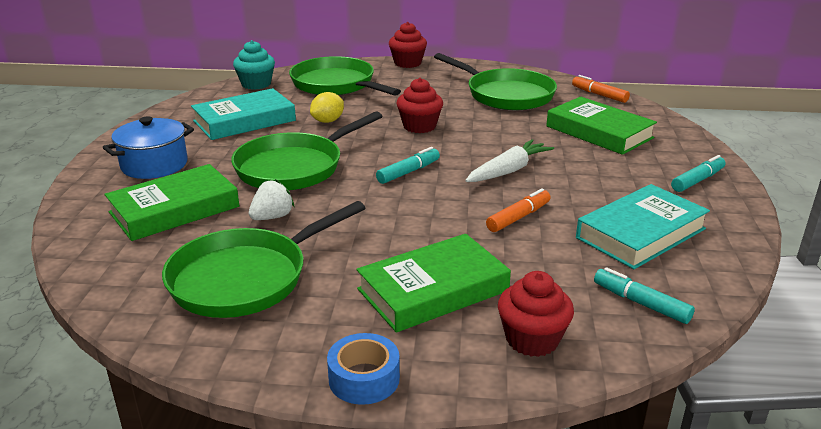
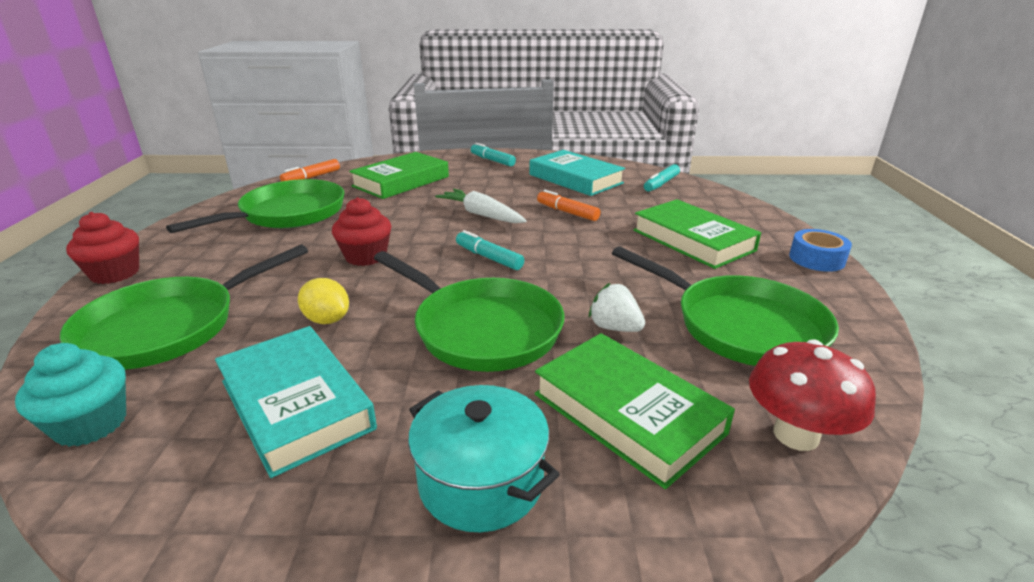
camera: 95 degrees left, 0 degrees up
blue pot [103,116,194,179] -> turquoise pot [408,385,560,532]
red cupcake [498,271,574,357] -> none
none -> red mushroom [749,340,876,451]

